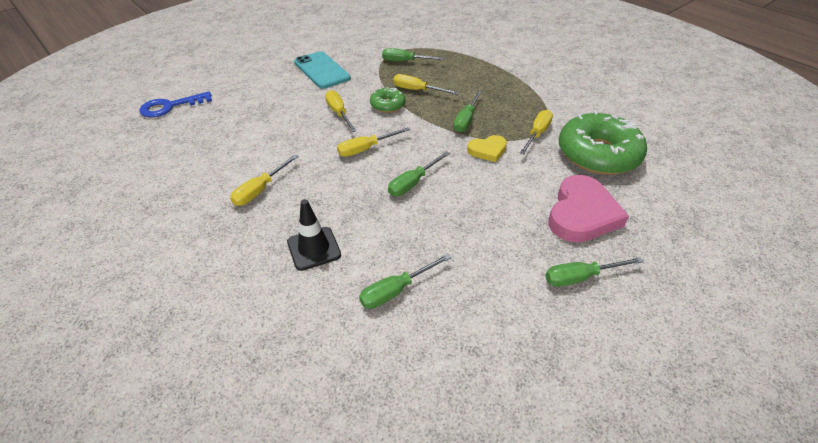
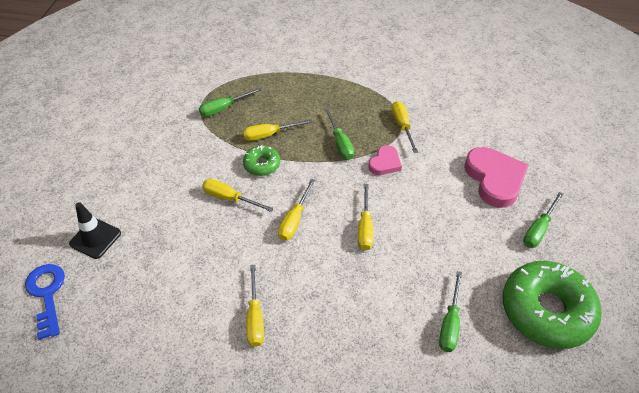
camera: 40 degrees left, 5 degrees up
blue key [140,91,212,118] -> blue key turned 135 degrees clockwise [25,264,65,340]
black traffic cone [287,199,341,271] -> black traffic cone moved to [69,202,121,259]
turquoise phone [294,51,351,89] -> none
green screwdriver [388,151,450,196] -> yellow screwdriver [358,184,374,250]
yellow heart [467,135,507,162] -> pink heart [368,145,402,175]
green donut [559,110,647,175] -> green donut moved to [502,261,602,349]

